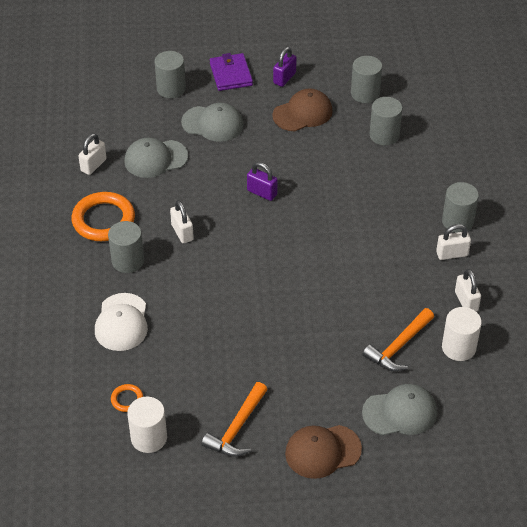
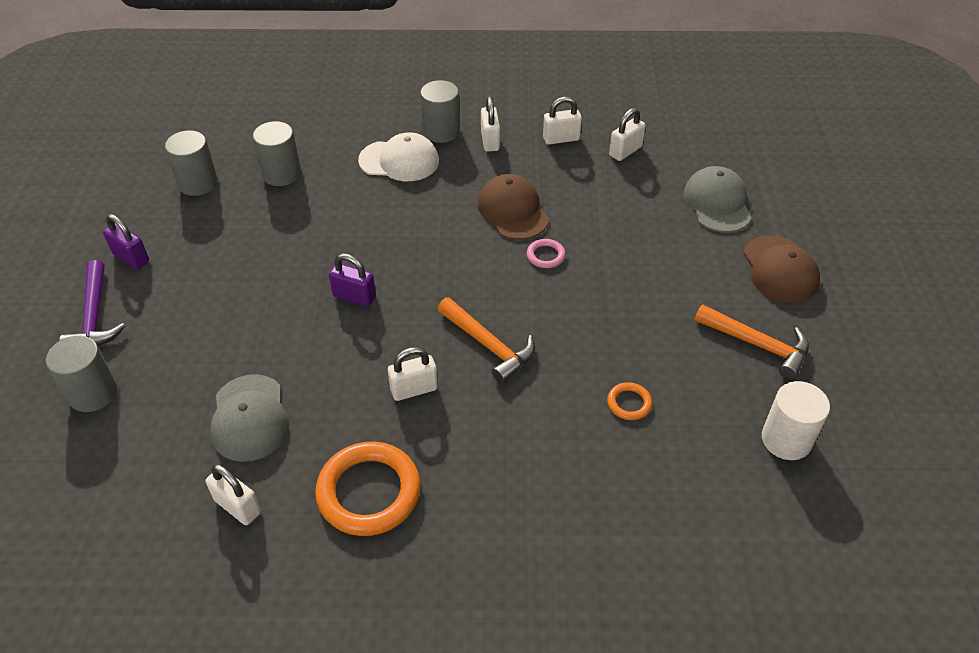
camera: 85 degrees left, 0 degrees up
white cap [95,293,148,351] -> white cap moved to [358,132,439,181]
grey cylinder [108,221,144,273] -> none
orange ring [111,384,143,412] -> orange ring moved to [607,382,652,420]
grey cap [181,103,244,142] -> none
purple wallet [210,53,253,91] -> purple hammer [59,260,125,346]
purple padlock [247,162,278,201] -> purple padlock turned 75 degrees clockwise [329,253,376,306]
brown cap [272,89,333,131] -> brown cap moved to [478,174,549,240]
orange hammer [363,308,434,371] -> orange hammer moved to [438,297,535,384]
white cylinder [442,307,482,361] -> white padlock [609,108,646,161]
none -> pink ring [527,239,565,268]

